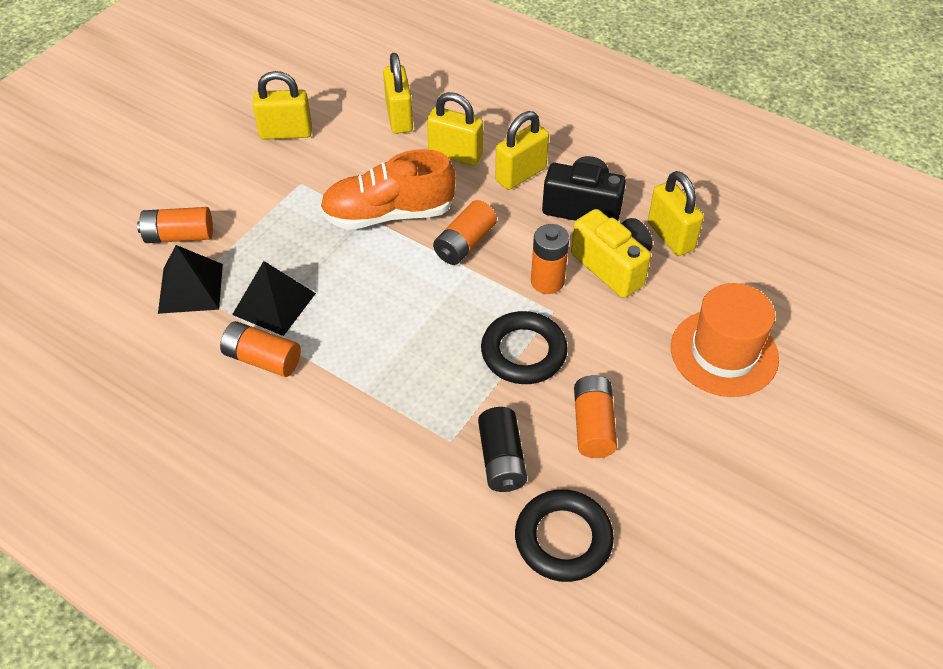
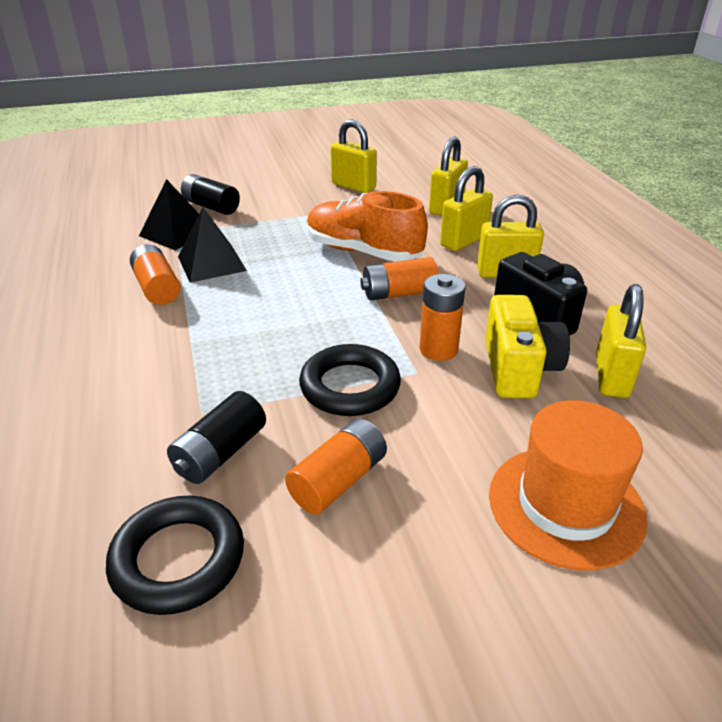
camera: 40 degrees right, 15 degrees down
orange battery [137,207,213,243] -> black battery [181,174,240,215]
yellow padlock [427,92,483,166] -> yellow padlock turned 75 degrees clockwise [440,166,493,251]

